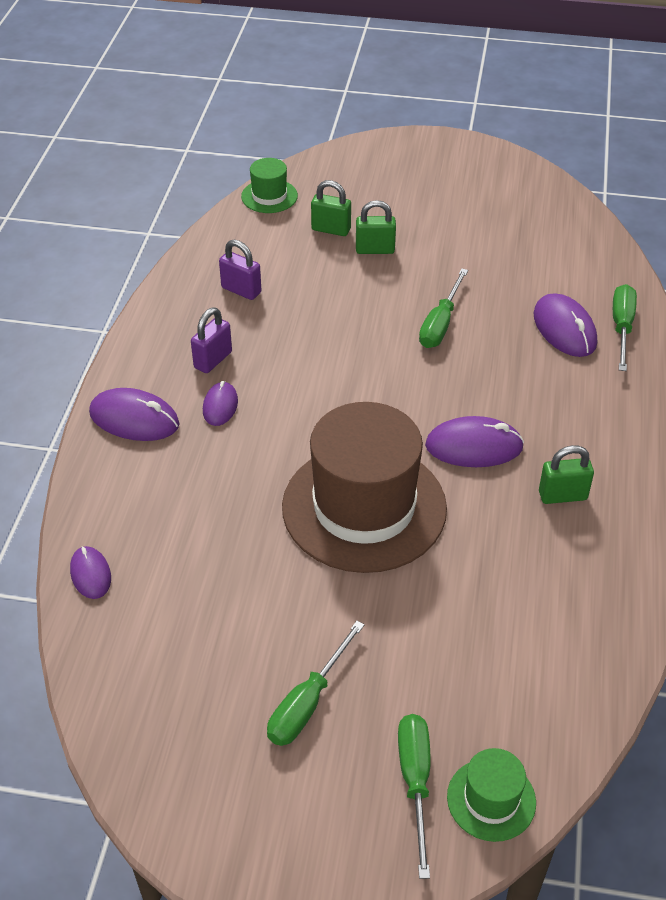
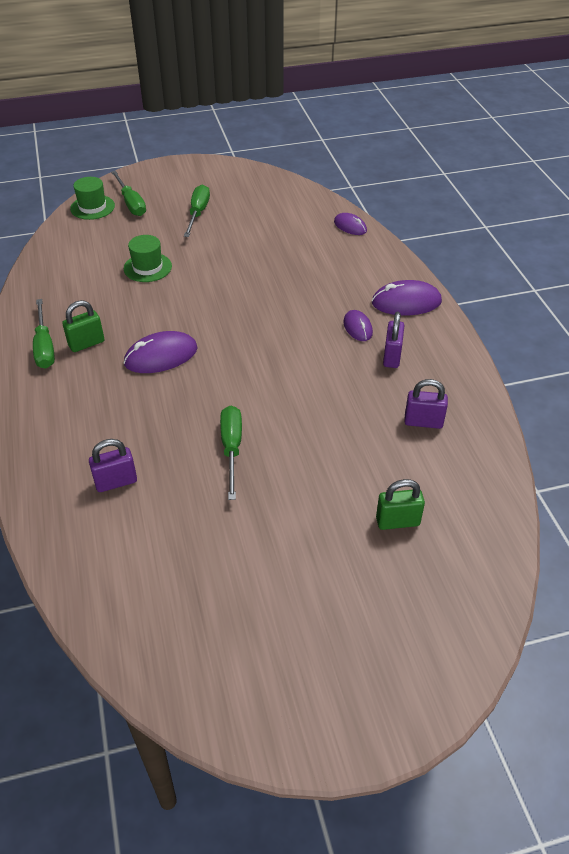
camera: 155 degrees right, 0 degrees up
green hat [241,158,298,213] -> green hat moved to [124,235,172,282]
brown hat [282,402,447,573] -> none
green padlock [356,200,396,254] -> none
purple mouse [533,293,597,357] -> purple padlock [89,439,137,492]
green screwdriver [613,284,637,371] -> green screwdriver moved to [33,299,55,369]

